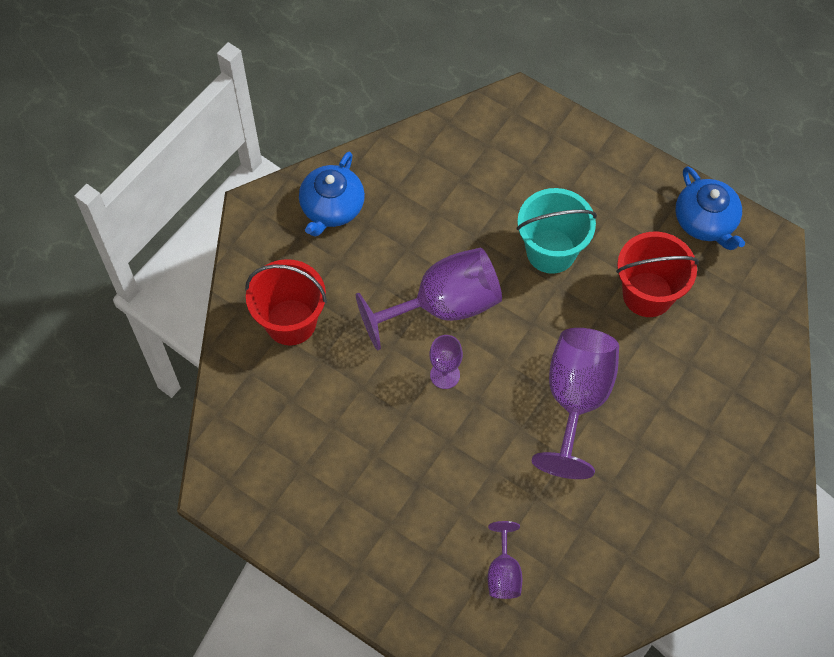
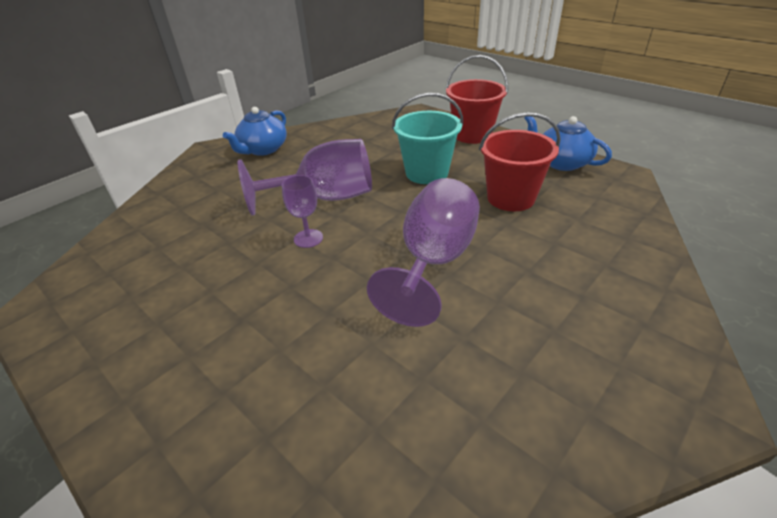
camera: 10 degrees right, 25 degrees down
red bucket [245,259,327,346] -> red bucket moved to [445,55,508,144]
purple goblet [488,521,522,599] -> none
blue teapot [675,166,745,250] -> blue teapot turned 150 degrees clockwise [525,116,612,171]

